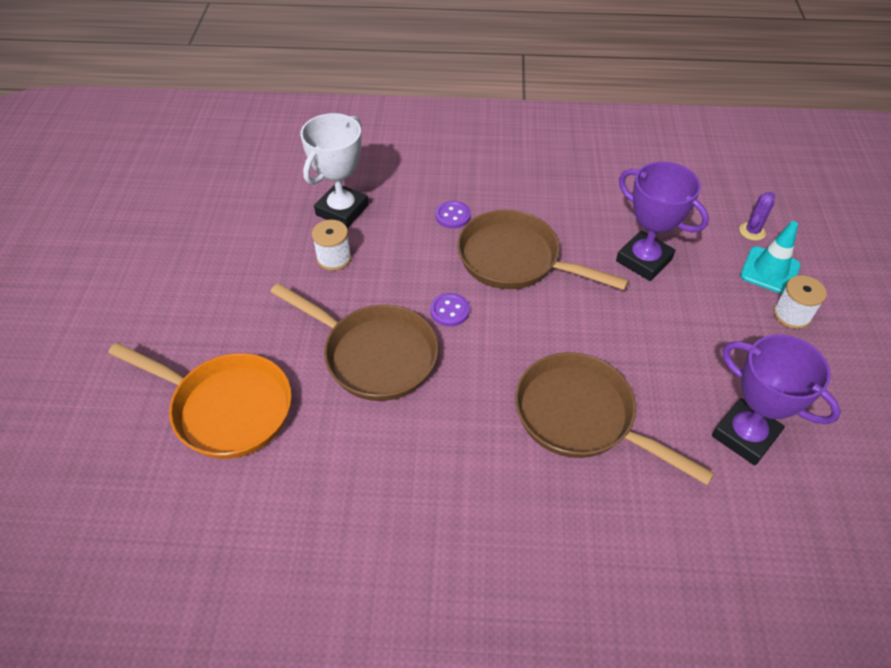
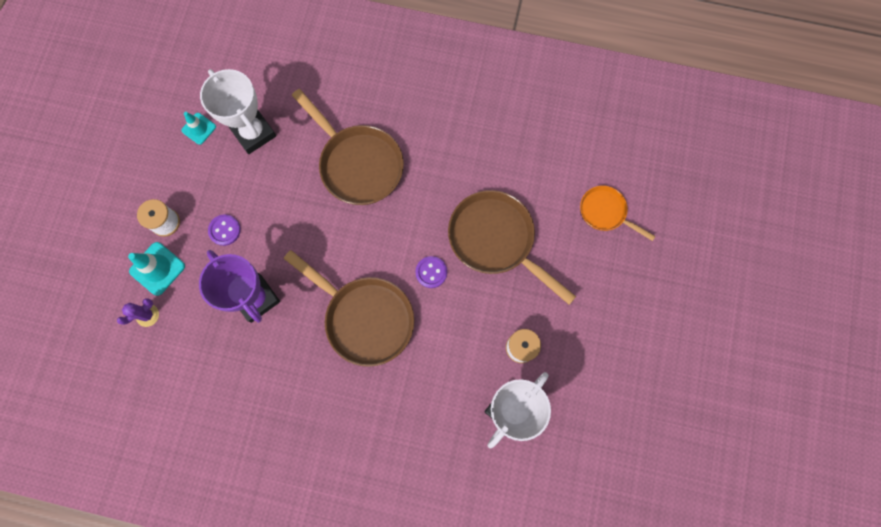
camera: 170 degrees left, 25 degrees up
orange pan [108,342,292,459] -> orange pan [580,186,656,241], size x0.56
purple button [435,201,471,229] -> purple button moved to [208,214,241,246]
purple trophy [712,334,841,465] -> white trophy [200,69,276,154]
none -> turquoise traffic cone [181,112,216,145]

